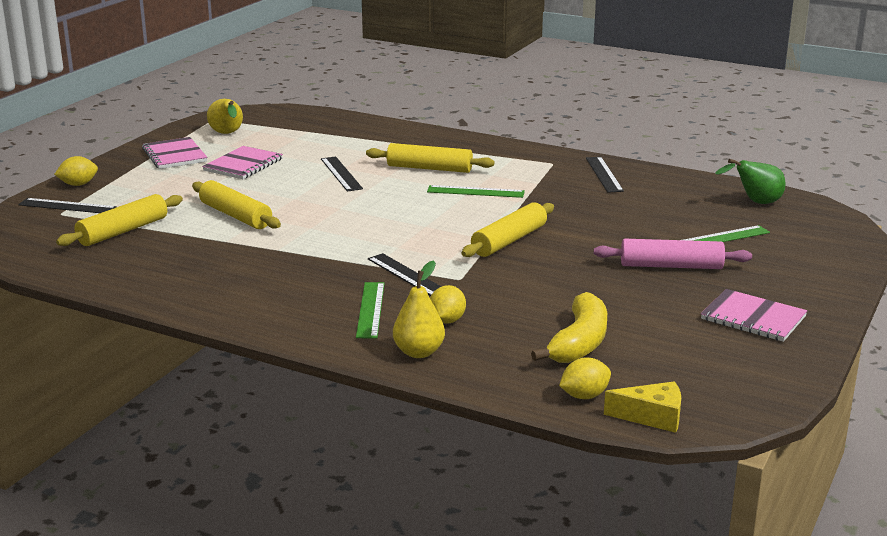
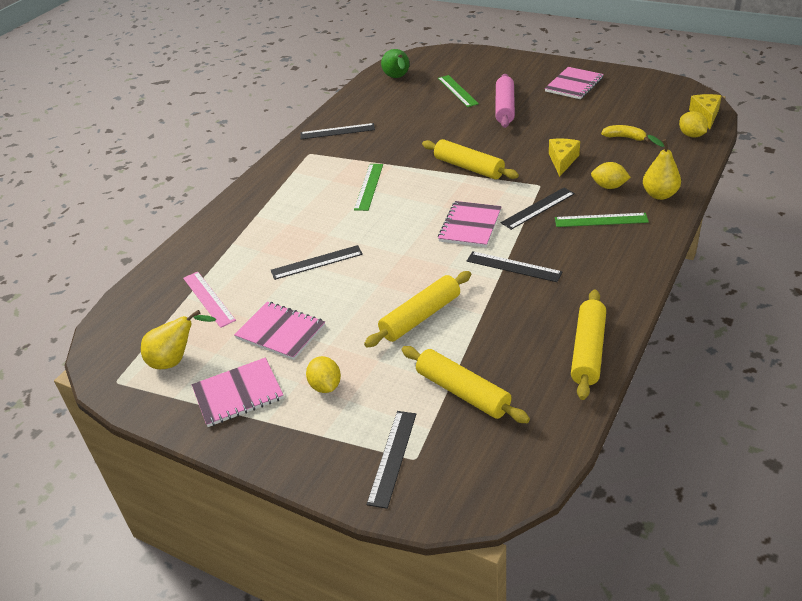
camera: 85 degrees left, 15 degrees up
yellow lemon [54,156,98,186] -> yellow lemon moved to [306,356,341,393]
yellow rolling pin [366,143,495,173] -> yellow rolling pin moved to [571,290,606,400]
yellow banana [531,292,607,363] -> yellow banana [601,125,650,142], size x0.55
none -> pink ruler [183,272,236,328]
none -> pink notebook [438,201,502,247]
none -> black ruler [467,251,562,282]
none -> yellow cheese [549,139,580,177]

